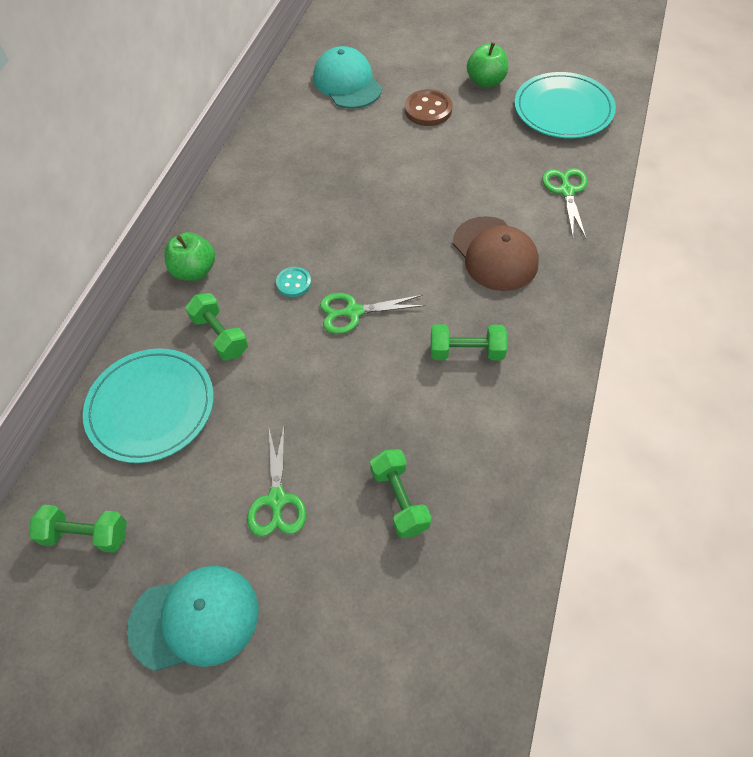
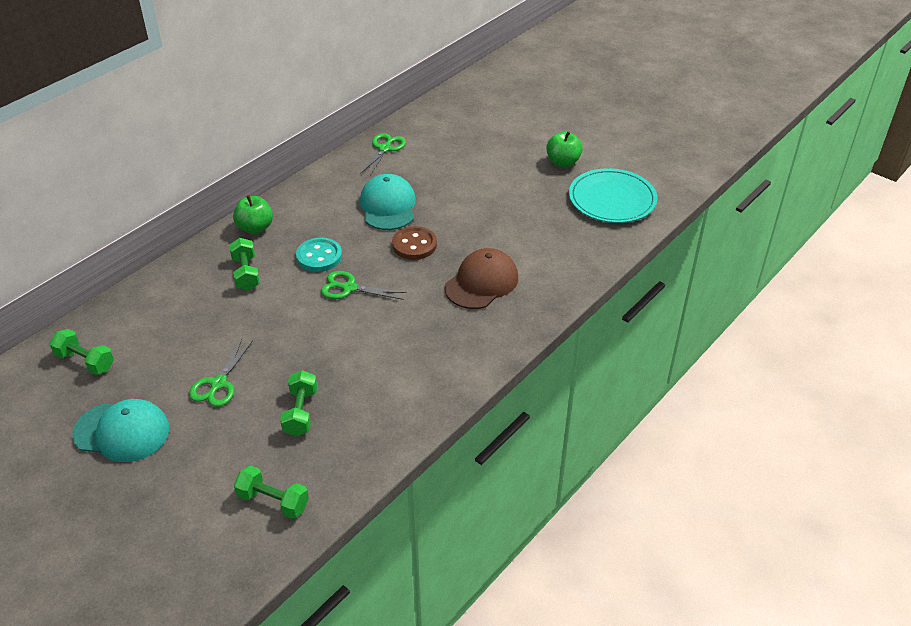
camera: 20 degrees right, 15 degrees down
turquoise plate [83,349,214,463] -> none
turquoise button [276,267,311,297] -> turquoise button [296,238,342,272], size x1.61
turquoise cap [313,46,382,109] -> turquoise cap moved to [360,174,416,230]
brown button [405,89,453,126] -> brown button moved to [392,226,437,260]
green dumbbell [431,325,507,360] -> green dumbbell moved to [234,466,309,519]
brown cap [453,216,539,291] -> brown cap turned 135 degrees counterclockwise [445,248,518,309]
green scissors [542,168,588,238] -> green scissors moved to [360,133,406,177]

